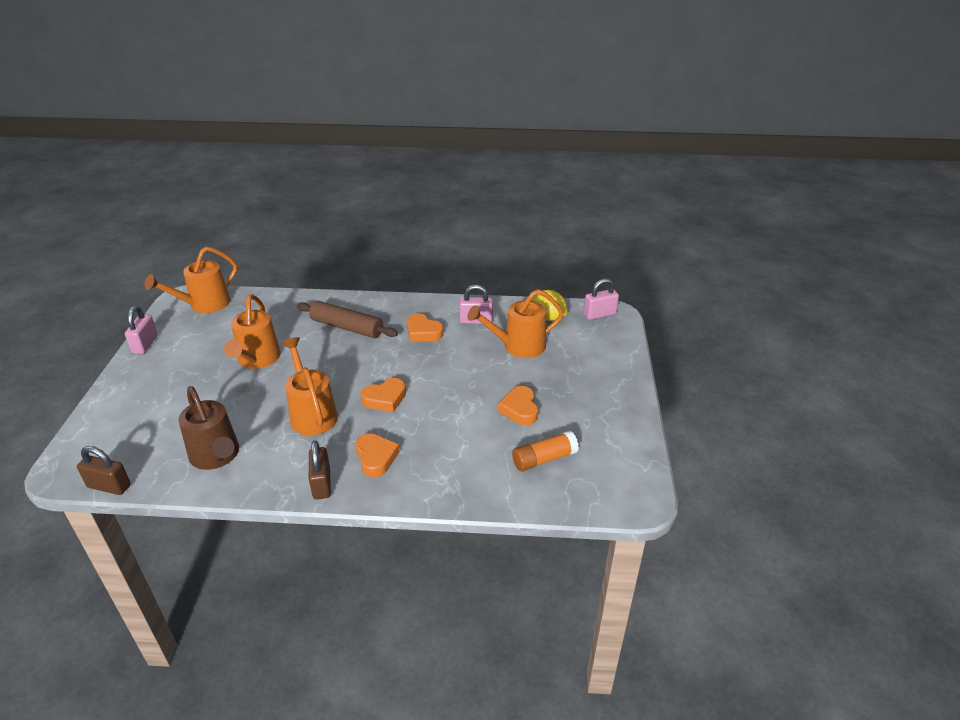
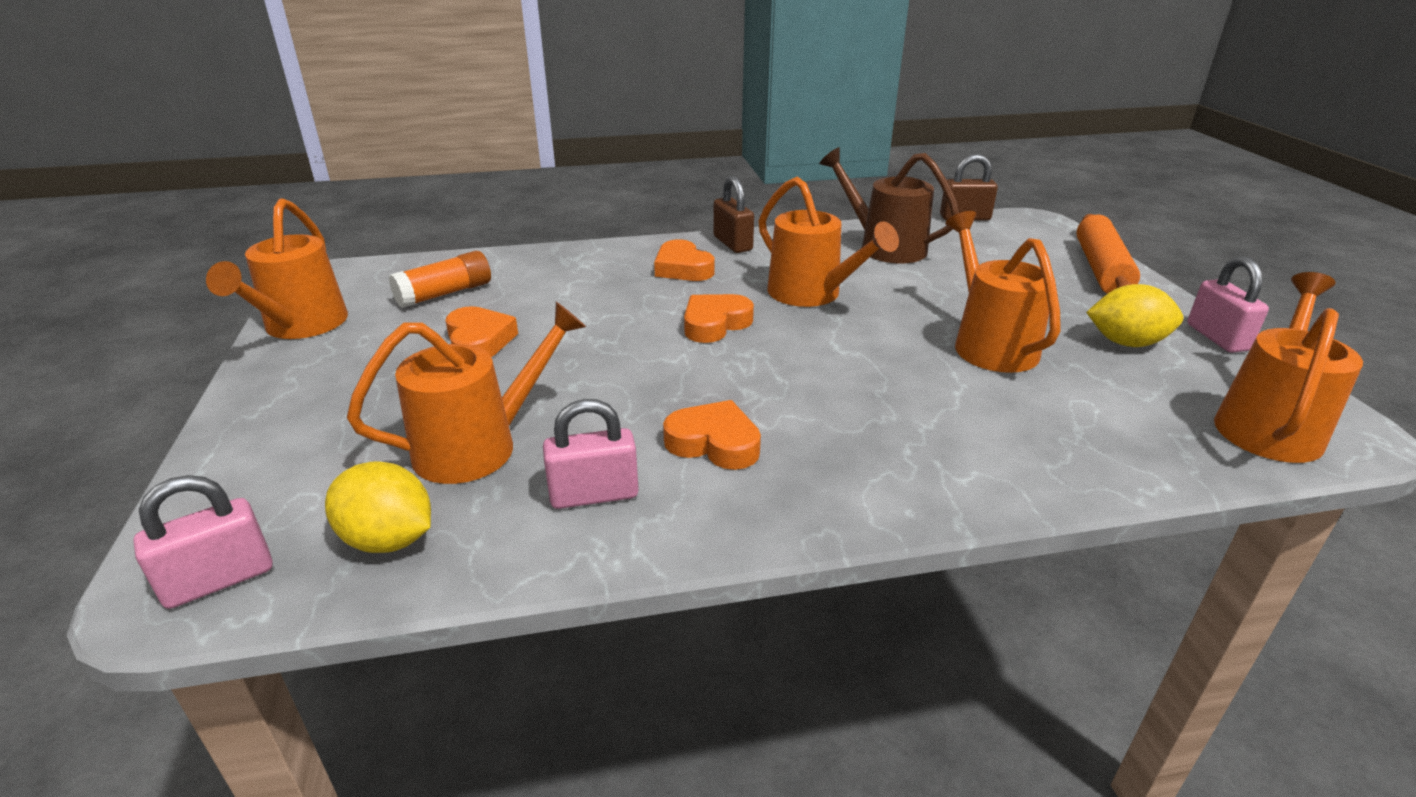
camera: 165 degrees right, 5 degrees down
brown rolling pin [297,301,398,338] -> none
none -> orange watering can [206,198,348,339]
none -> orange rolling pin [1077,214,1140,294]
none -> yellow lemon [1086,284,1183,347]

